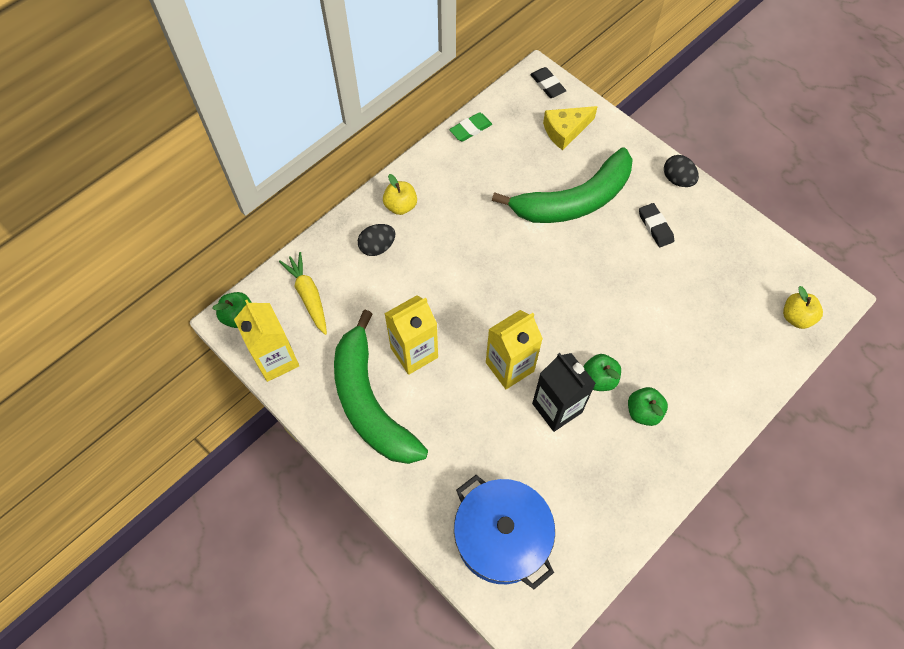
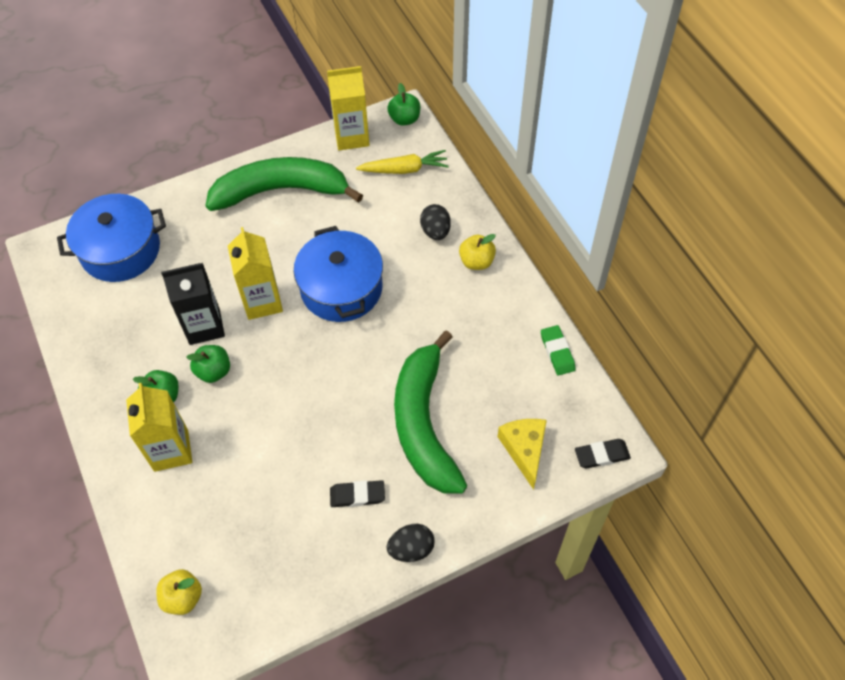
camera: 110 degrees right, 5 degrees down
yellow carton [384,295,438,375] -> yellow carton moved to [126,383,192,472]
none -> blue pot [294,226,383,322]

